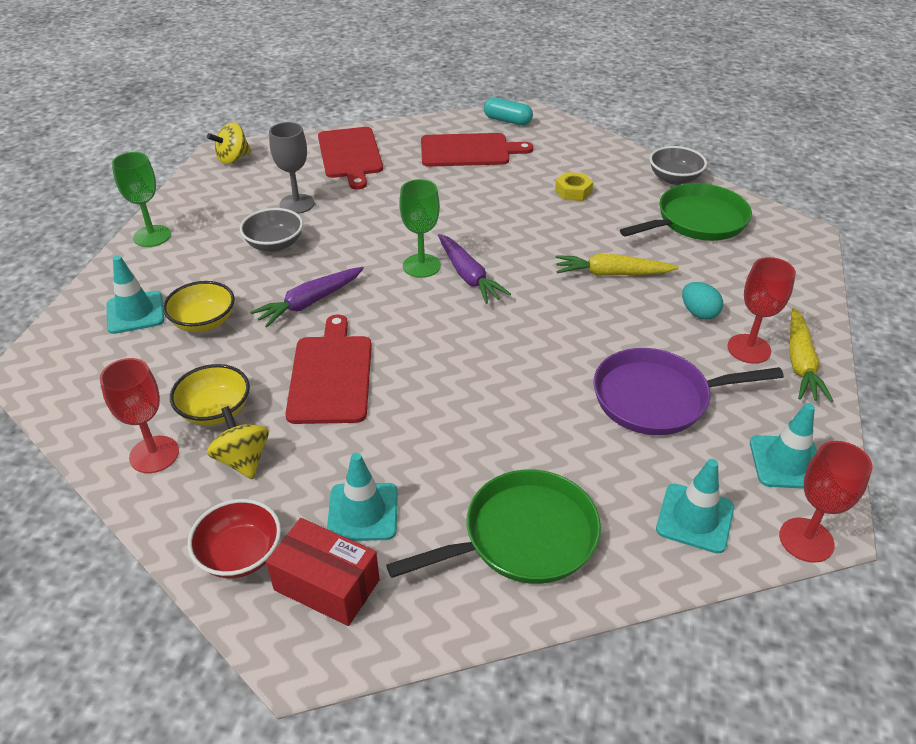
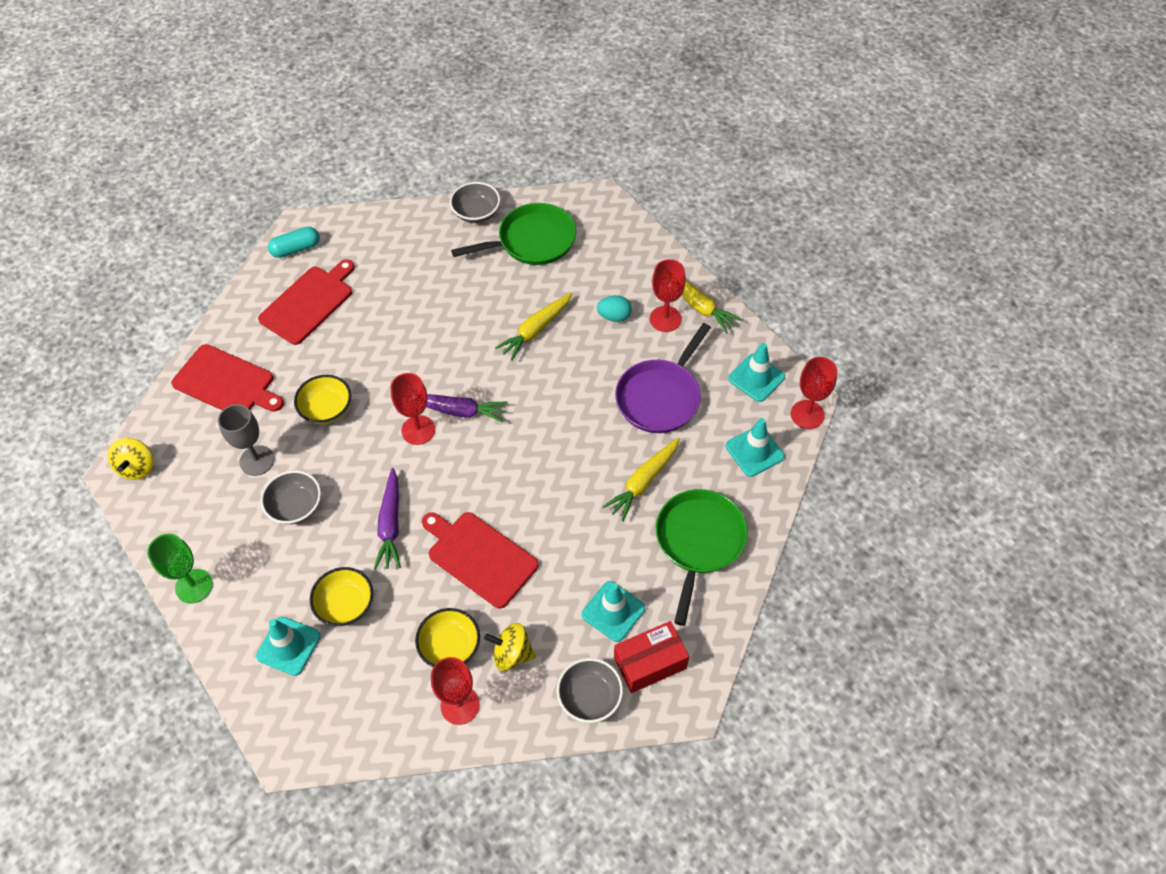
camera: 50 degrees left, 15 degrees up
red bowl [188,499,281,578] -> grey bowl [557,658,623,723]
green goblet [399,179,441,278] -> red goblet [391,373,435,445]
yellow nut [555,172,593,201] -> none
green pan [620,183,752,241] -> green pan turned 60 degrees clockwise [451,203,576,265]
none -> yellow bowl [294,375,351,424]
none -> yellow carrot [603,438,680,521]

